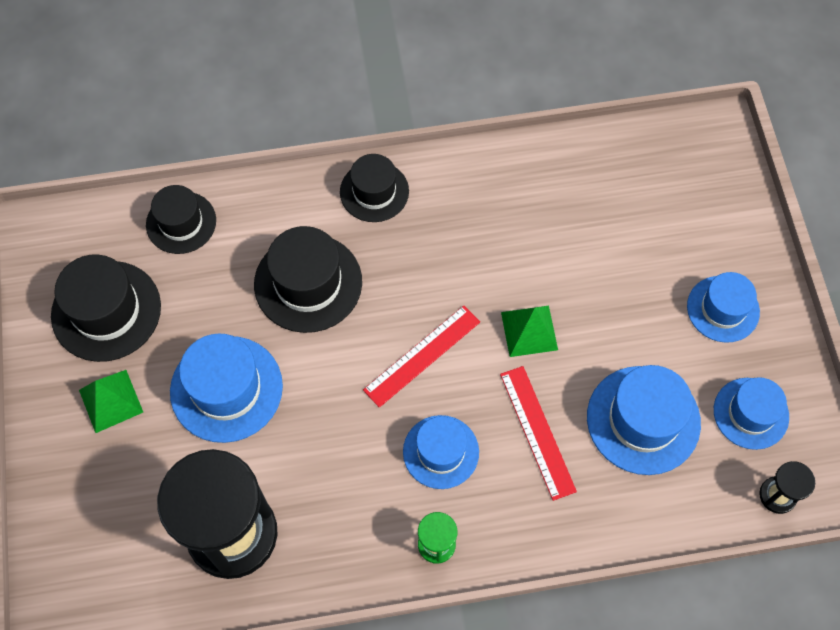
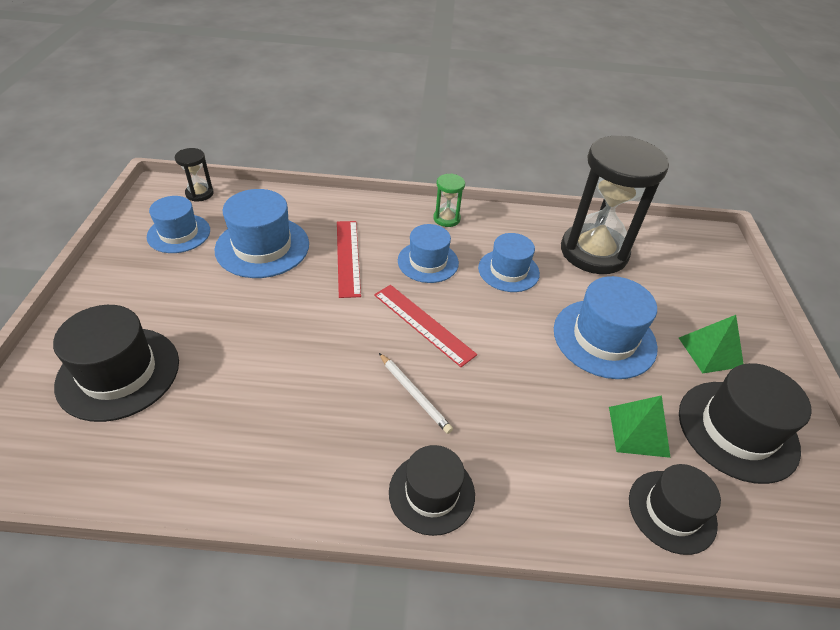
camera: 170 degrees left, 20 degrees down
black hat [254,226,362,333] -> black hat moved to [53,305,179,422]
red ruler [363,305,480,408] -> red ruler turned 75 degrees clockwise [374,285,477,367]
green pyramid [501,306,558,357] -> green pyramid moved to [609,395,671,458]
blue hat [687,272,760,343] -> blue hat moved to [478,233,540,292]
none -> white pencil [379,353,453,434]

